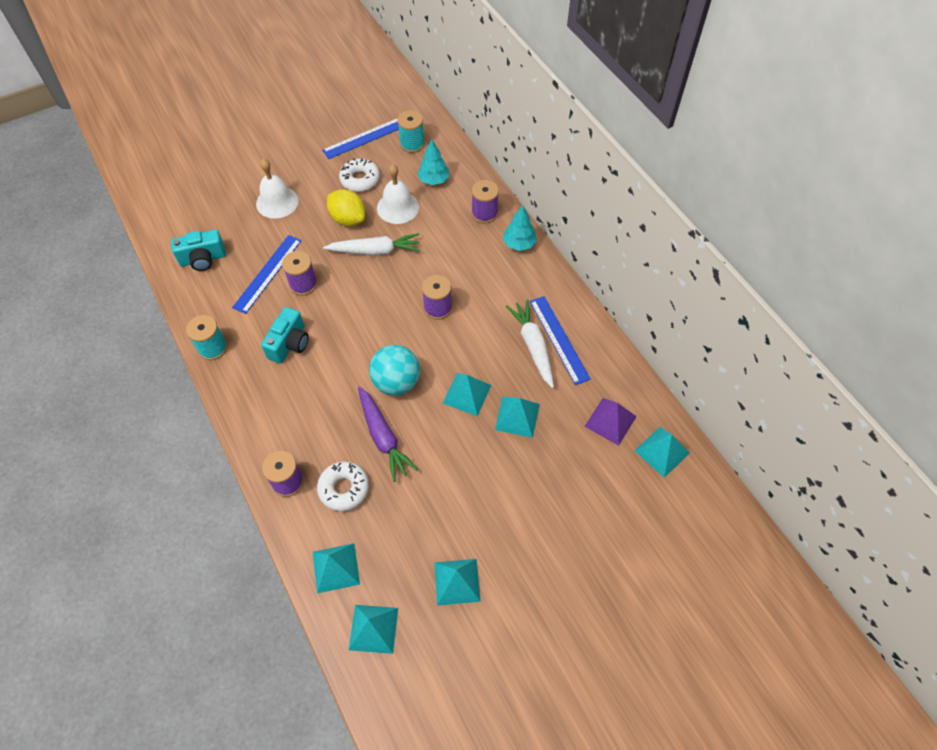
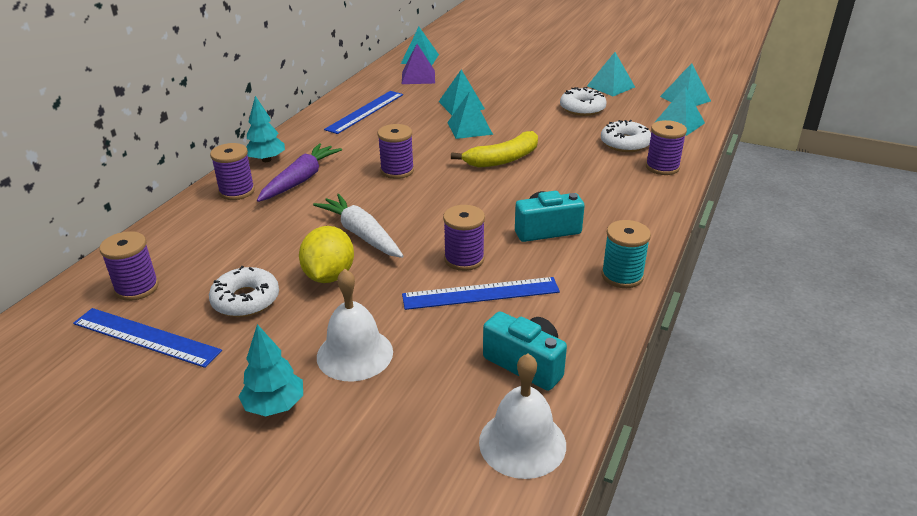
camera: 125 degrees left, 25 degrees down
purple carrot [358,386,418,482] -> purple carrot moved to [257,143,342,202]
turquoise ball [369,345,420,395] -> yellow banana [451,131,538,168]
white bell [377,164,419,224] -> white bell moved to [479,354,566,479]
turquoise spool [397,110,425,153] -> purple spool [99,231,159,301]
turquoise tree [417,139,449,185] -> turquoise tree moved to [239,324,303,416]
white carrot [506,300,554,388] -> none
none -> white donut [560,87,607,116]

